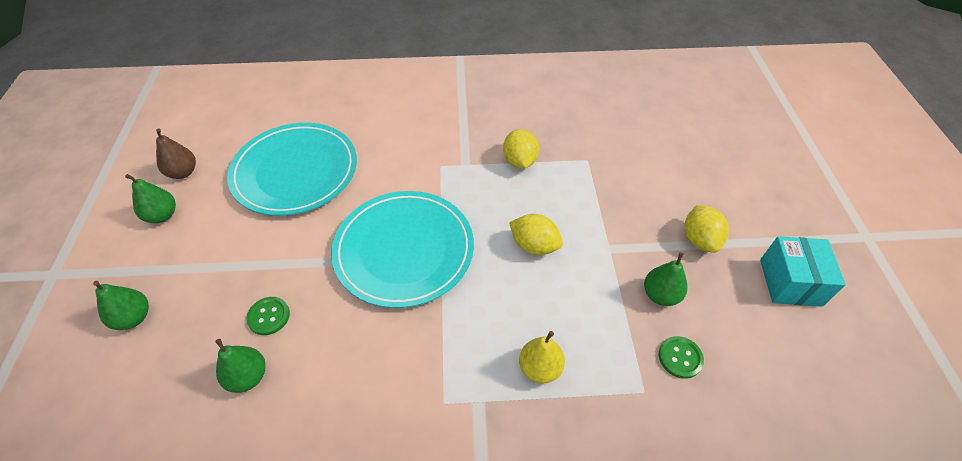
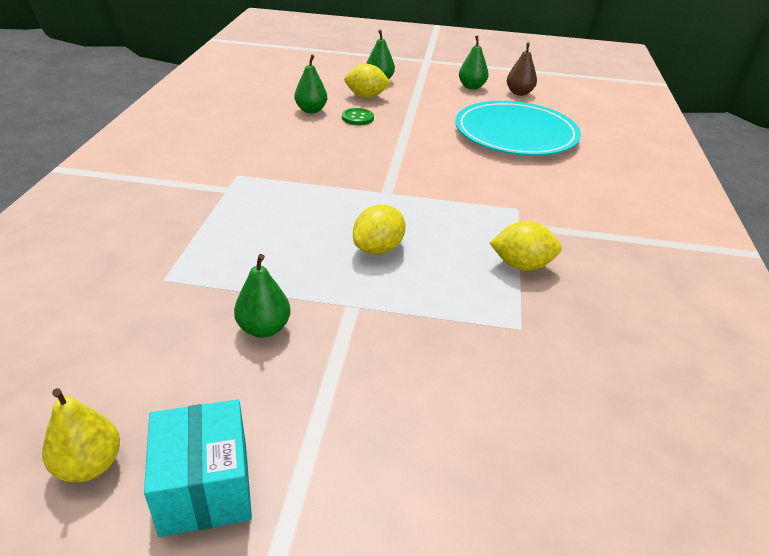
camera: 100 degrees right, 15 degrees down
turquoise plate [331,191,474,308] -> none
yellow pear [519,331,565,383] -> yellow pear moved to [42,388,120,483]
green button [659,336,704,379] -> none
yellow lemon [685,205,729,253] -> yellow lemon moved to [344,64,391,98]
turquoise box [760,236,846,307] -> turquoise box turned 60 degrees clockwise [144,399,252,537]

